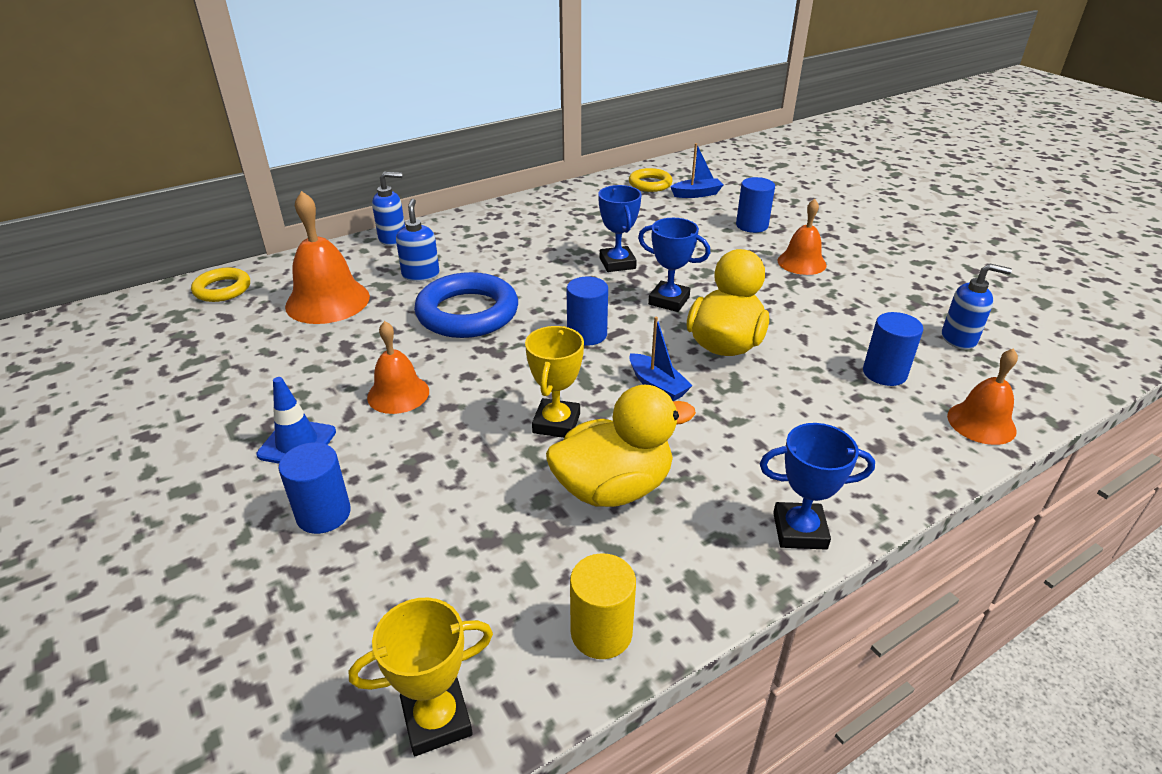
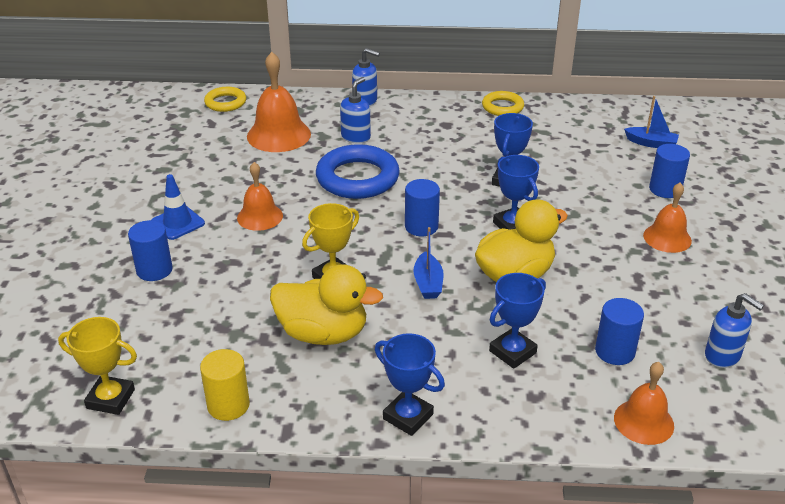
camera: 35 degrees right, 0 degrees up
yellow ring [629,168,673,192] -> yellow ring moved to [482,91,524,116]
none -> blue trophy [489,273,546,369]

